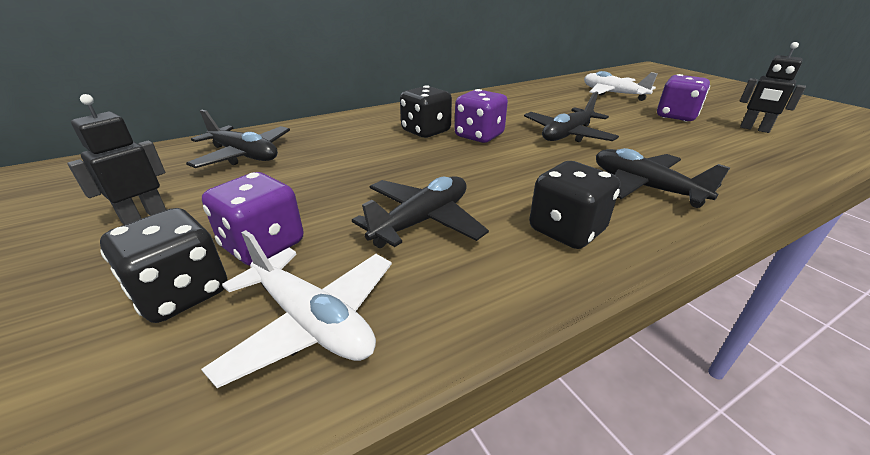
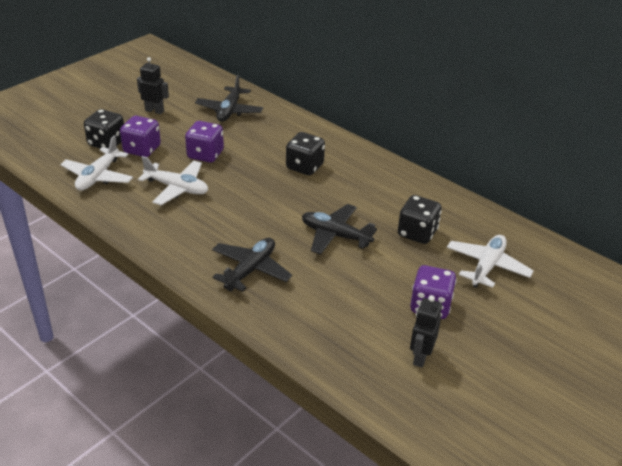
camera: 70 degrees right, 5 degrees up
black plane [352,176,489,248] -> white plane [138,156,208,205]
purple dice [454,89,508,143] -> purple dice moved to [185,121,224,163]
black dice [529,161,620,249] -> black dice moved to [398,195,442,244]

